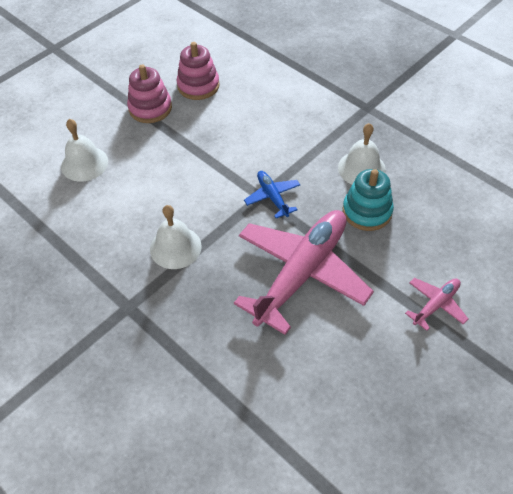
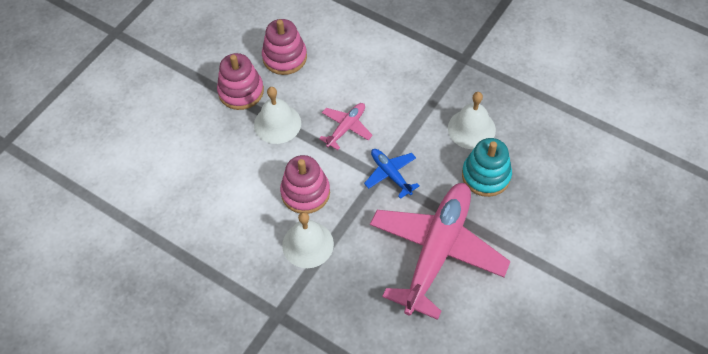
camera: 10 degrees left, 5 degrees up
white bell [61,119,108,182] -> white bell moved to [254,87,301,144]
pink plane [405,278,468,331] -> pink plane moved to [319,103,373,150]
none -> pink stacking toy [280,155,330,214]

